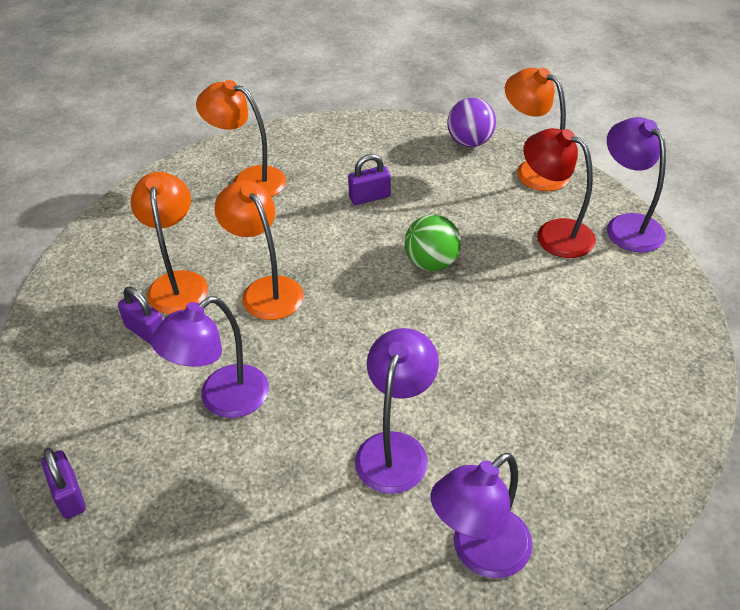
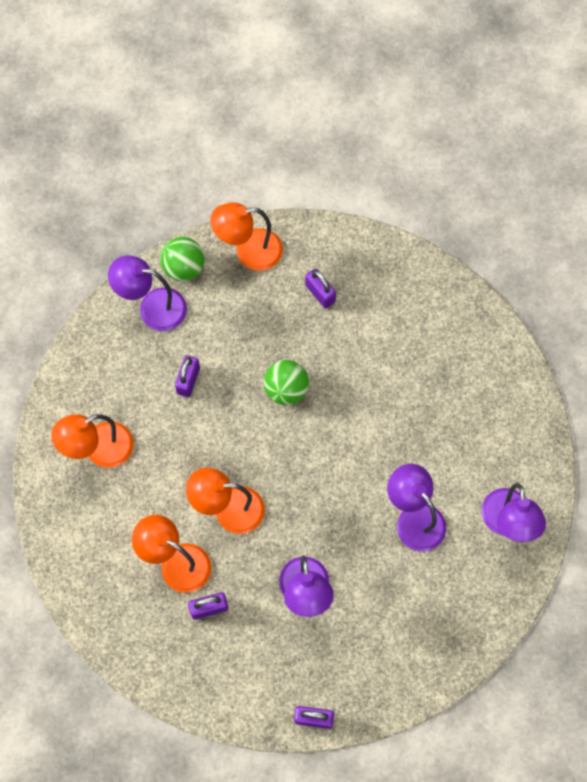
camera: 55 degrees left, 25 degrees up
purple ball [447,98,496,147] -> green ball [160,237,204,281]
red lamp [523,128,596,258] -> purple padlock [305,268,336,308]
purple lamp [607,117,666,253] -> purple lamp moved to [108,256,187,331]

